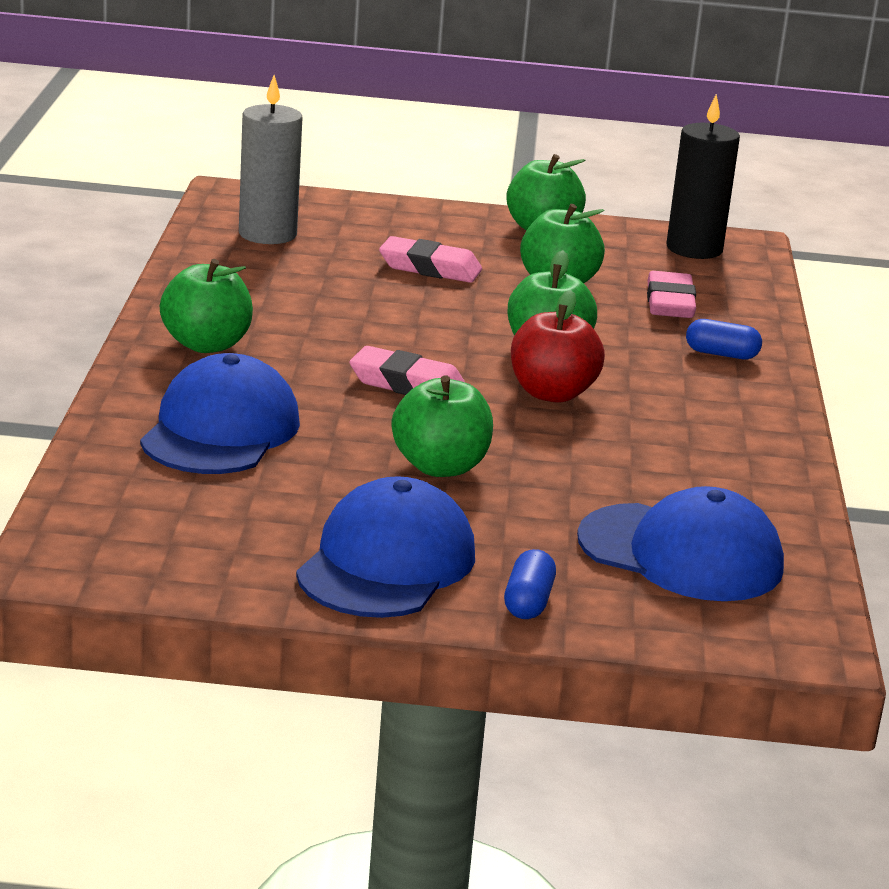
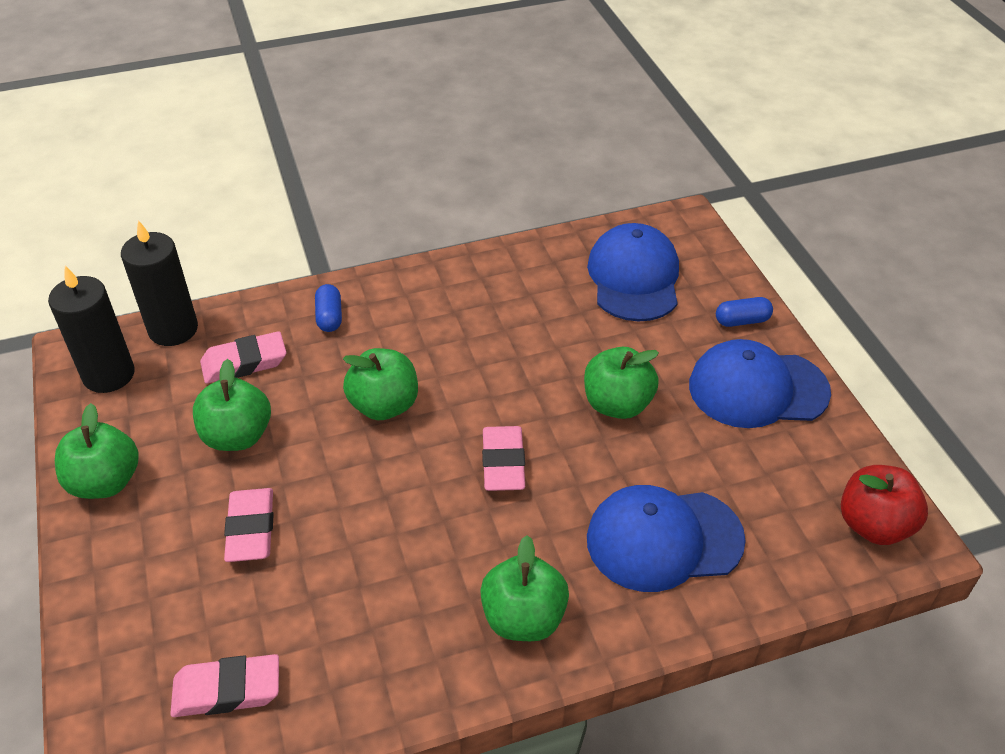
camera: 110 degrees left, 20 degrees up
grey candle [239,75,302,244] -> pink eraser [170,654,279,717]
red apple [511,290,605,403] -> red apple moved to [841,465,928,545]
none -> black candle [121,220,198,346]

